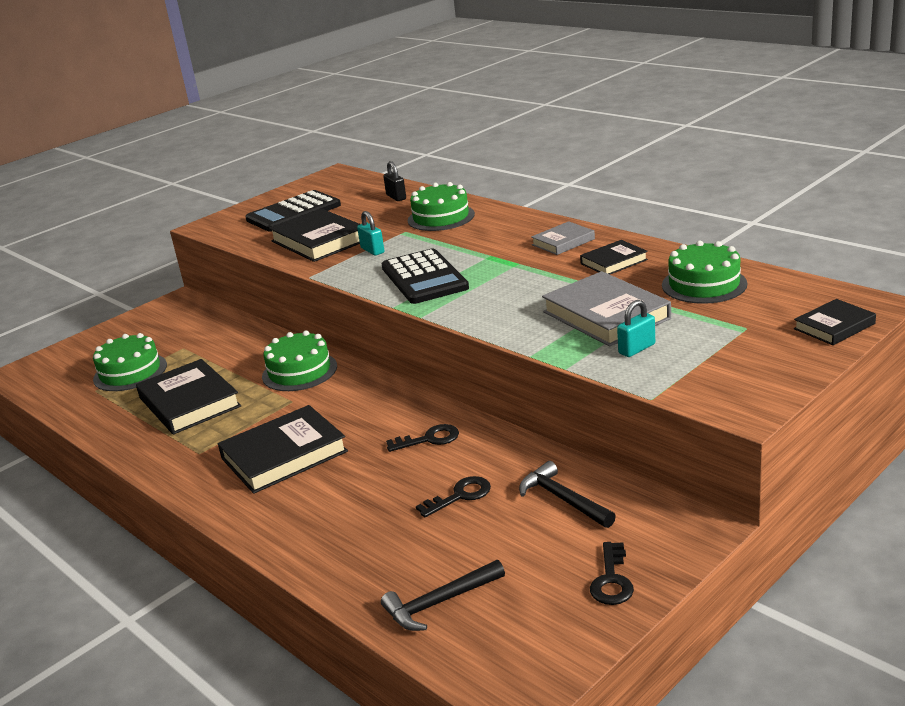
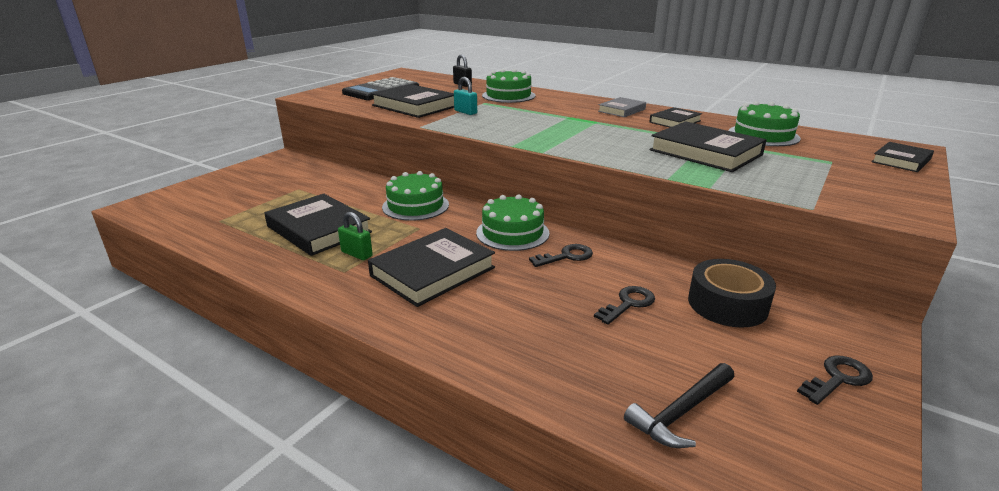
camera: 15 degrees left, 0 degrees up
green cake [93,333,167,391] -> green cake moved to [476,194,549,251]
black calculator [381,248,469,304] -> none
black hammer [519,461,616,528] -> black tape [688,259,776,328]
grey book [542,271,671,347] -> black book [650,121,767,172]
black key [590,542,634,605] -> black key turned 120 degrees counterclockwise [797,356,873,405]
turquoise padlock [617,300,655,357] -> none
none -> green padlock [338,212,373,260]

